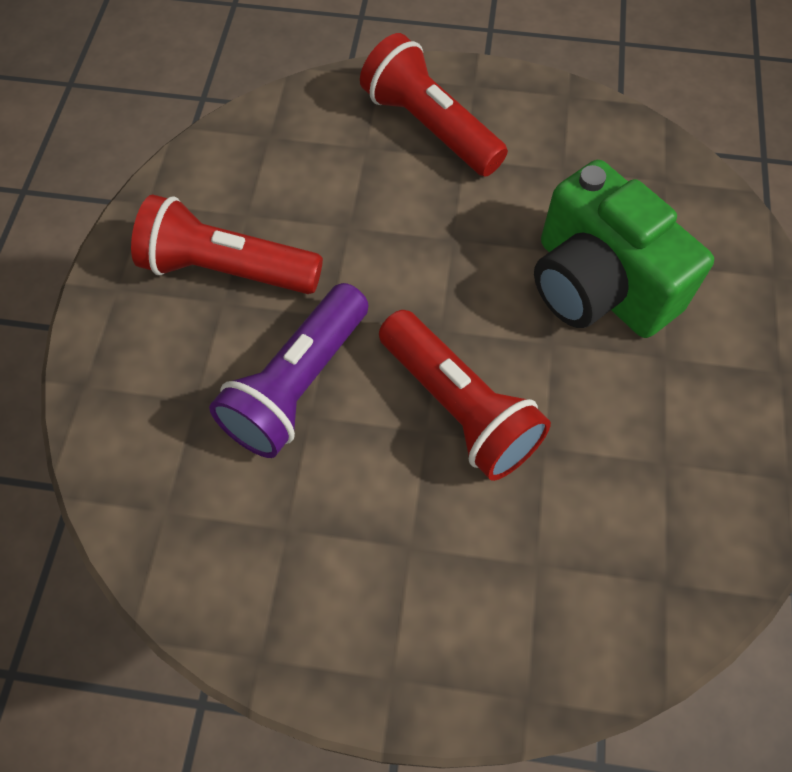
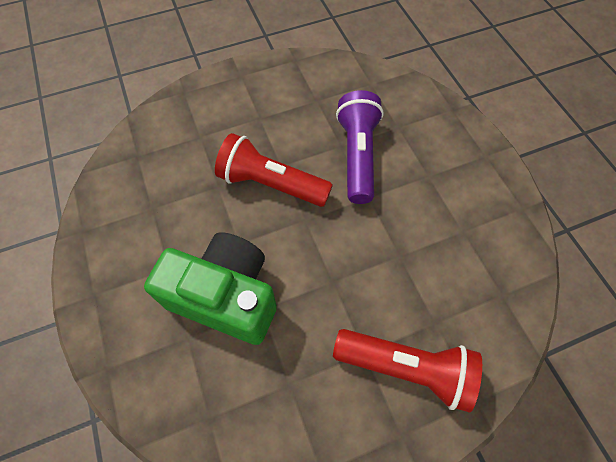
camera: 150 degrees right, 0 degrees up
red flashlight [131,194,323,294] -> none

